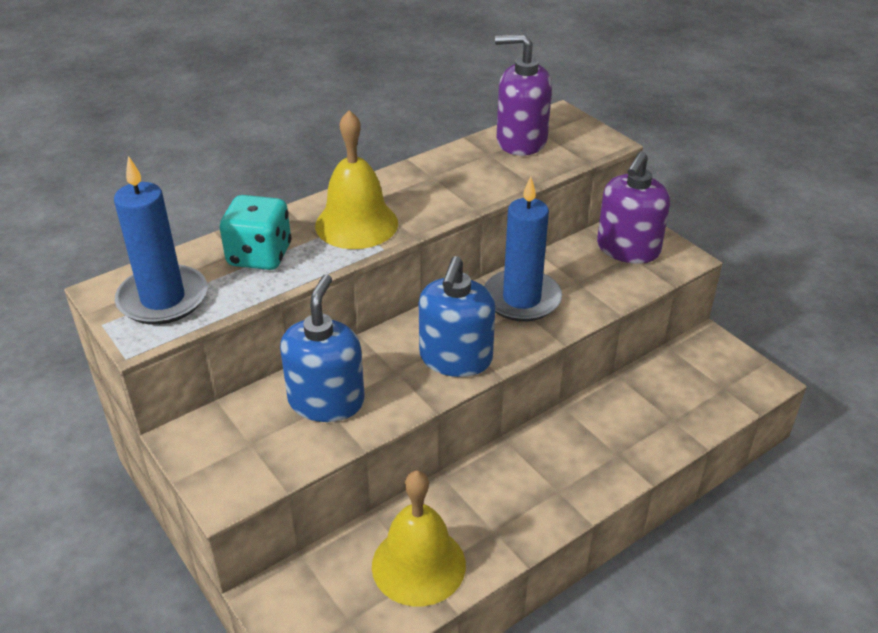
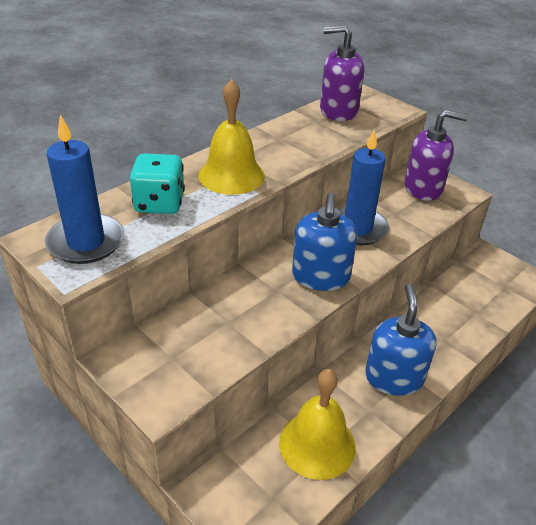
camera: 10 degrees left, 0 degrees up
blue soap dispenser [280,274,365,422] -> blue soap dispenser moved to [365,284,436,396]
purple soap dispenser [597,151,670,264] -> purple soap dispenser turned 105 degrees counterclockwise [405,109,468,201]

